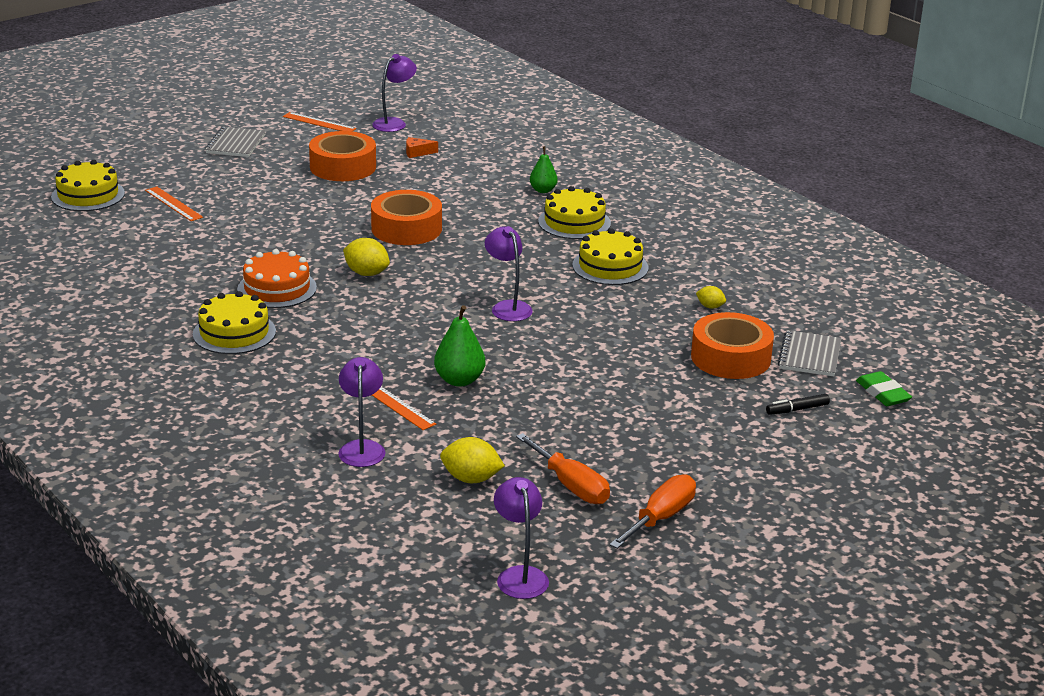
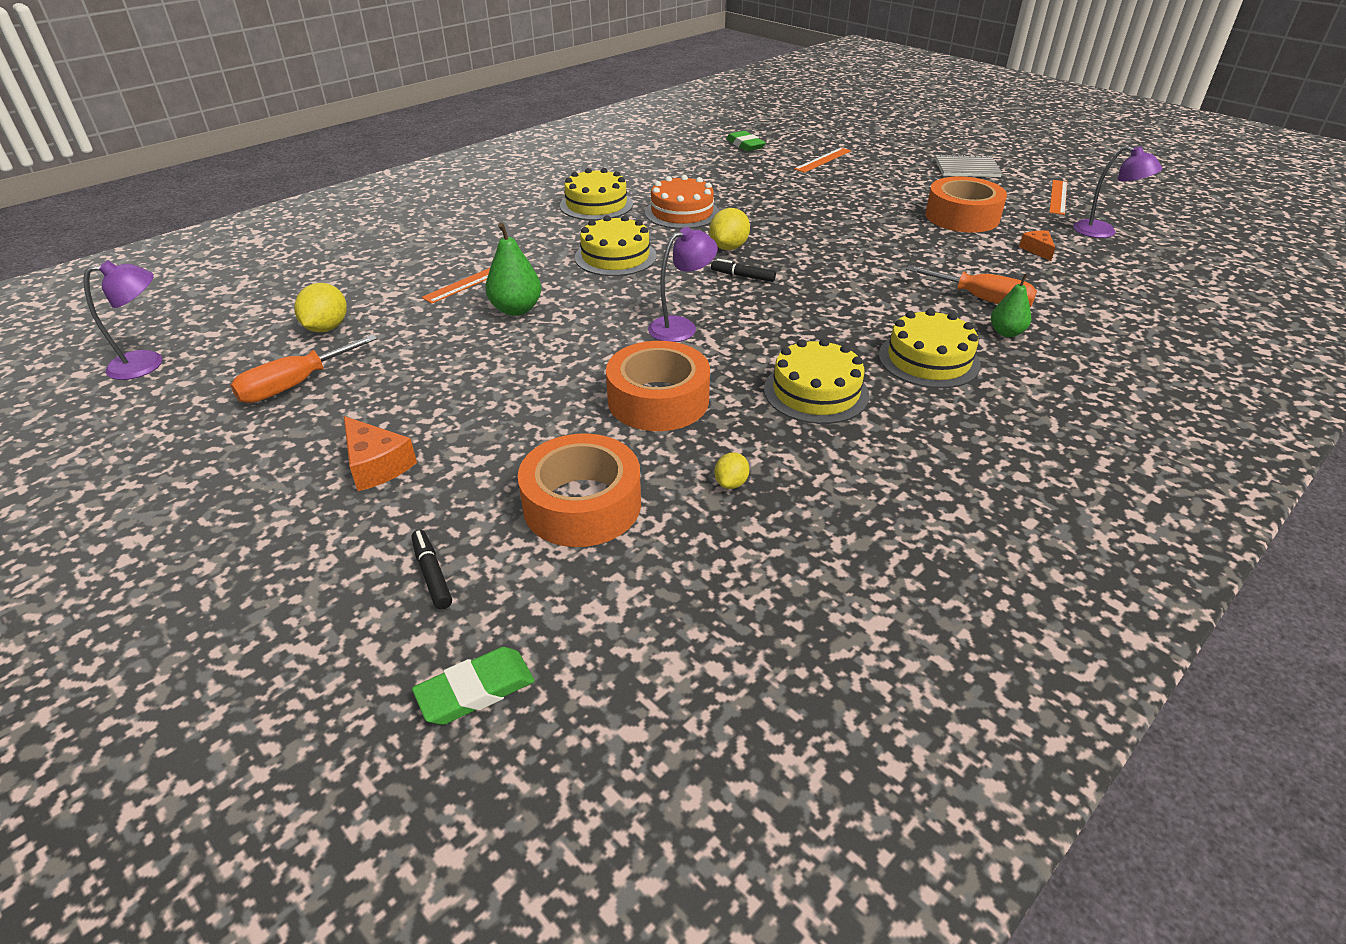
camera: 85 degrees right, 10 degrees up
yellow cake [51,160,125,211] -> yellow cake moved to [575,215,657,276]
purple lamp [338,357,385,467] -> none
orange tape [371,190,442,245] -> orange tape moved to [606,341,710,431]
orange screwdriver [609,474,696,549] -> orange screwdriver moved to [906,265,1037,307]
grey notebook [778,330,841,376] -> none
none -> orange cheese [344,416,417,491]
none -> black marker [711,259,776,282]
none -> green eraser [726,131,766,151]

